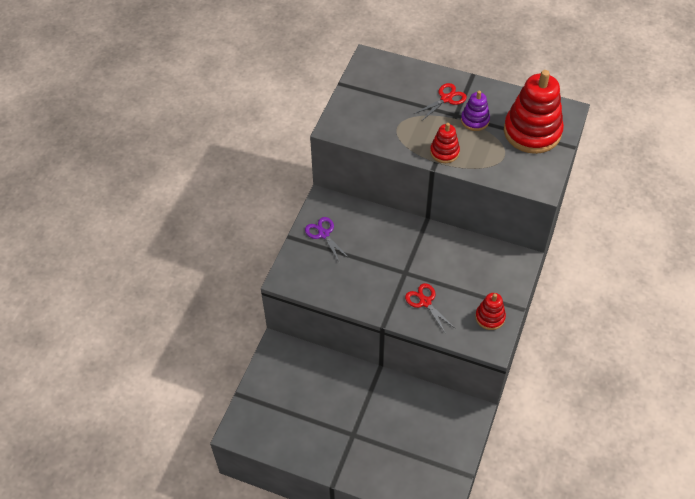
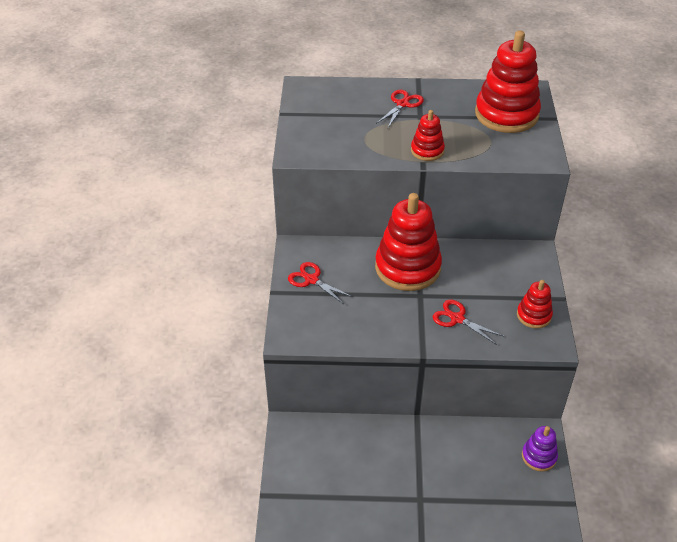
camera: 20 degrees left, 10 degrees down
purple scissors [305,217,350,263] -> red scissors [288,262,353,304]
purple stacking toy [461,91,490,131] -> purple stacking toy moved to [522,426,558,472]
none -> red stacking toy [375,193,442,291]

